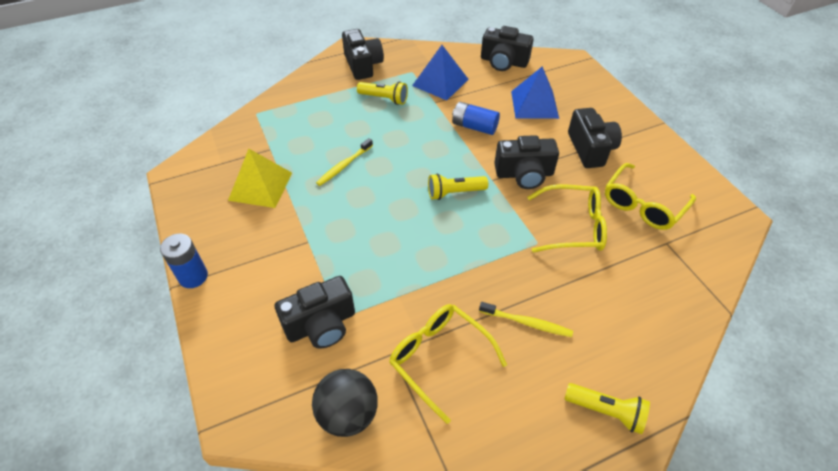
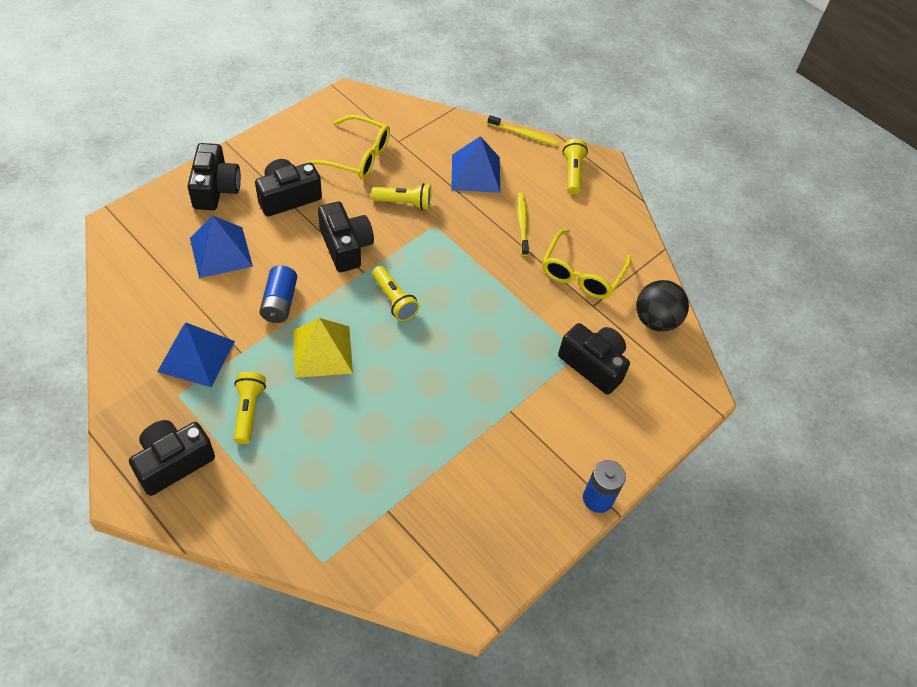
camera: 115 degrees left, 5 degrees up
yellow pyramid [228,149,292,208] -> yellow pyramid moved to [293,318,353,378]
yellow toothbrush [316,138,373,186] -> yellow toothbrush moved to [487,115,559,146]
black camera [481,26,534,71] -> black camera moved to [187,143,241,210]
yellow glasses [527,184,607,253] -> yellow flashlight [371,183,432,210]
none -> blue pyramid [451,136,500,193]

